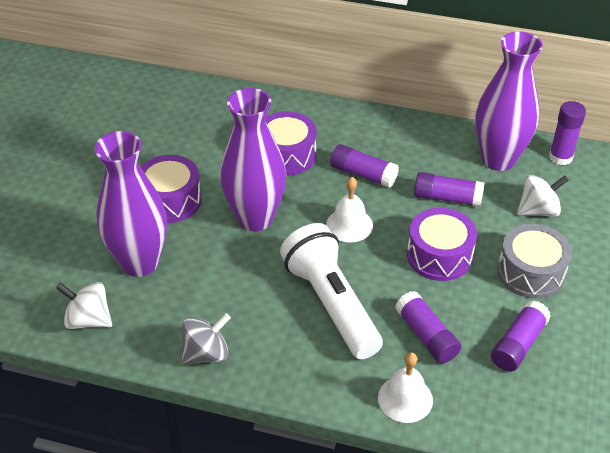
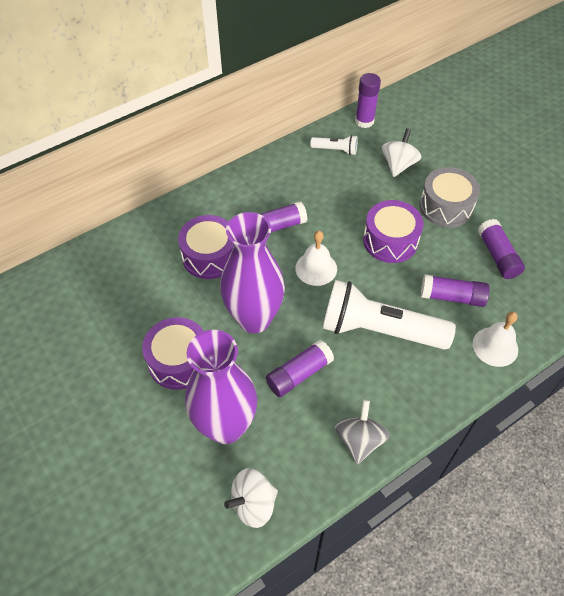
camera: 50 degrees left, 10 degrees up
purple glue stick [414,172,485,207] -> purple glue stick moved to [266,340,334,397]
purple vase [475,32,543,171] -> white flashlight [310,135,358,155]

